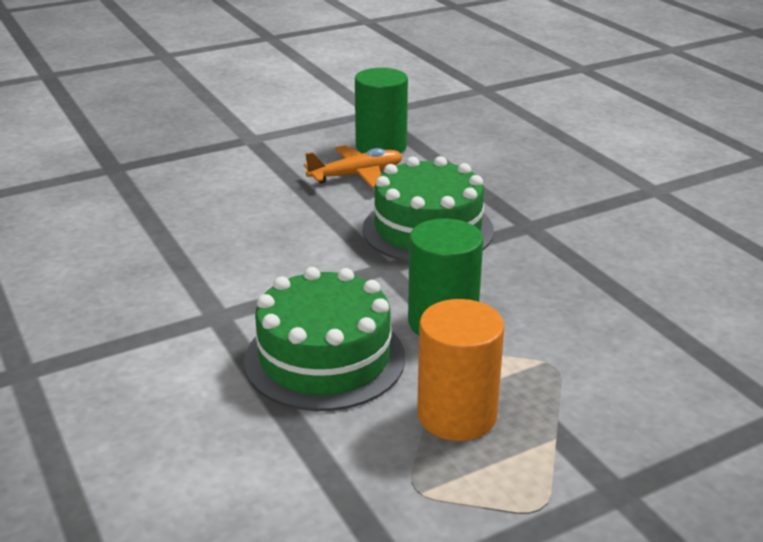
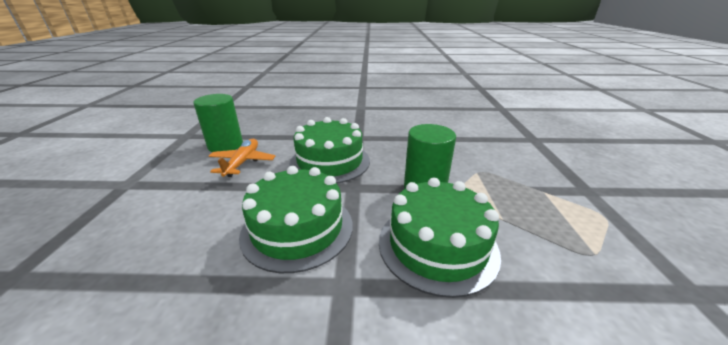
camera: 60 degrees left, 0 degrees up
orange cylinder [417,299,505,441] -> none
none -> green cake [239,166,353,273]

